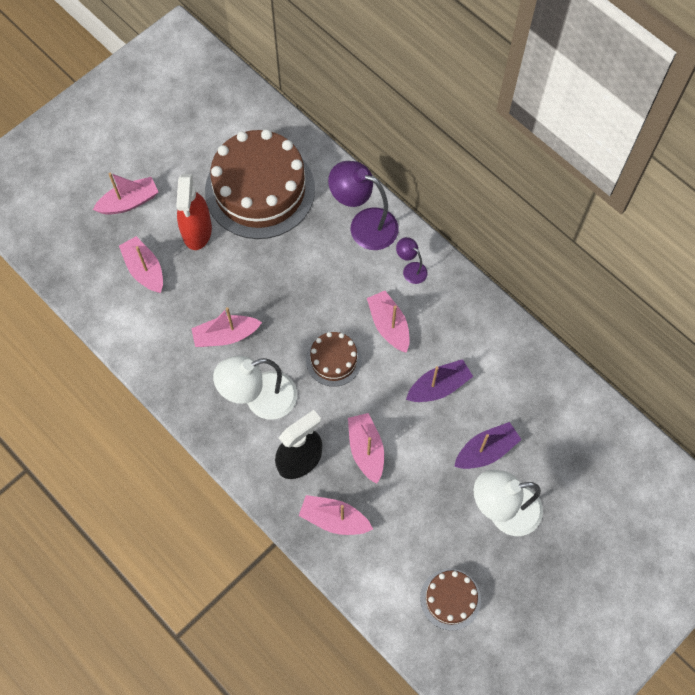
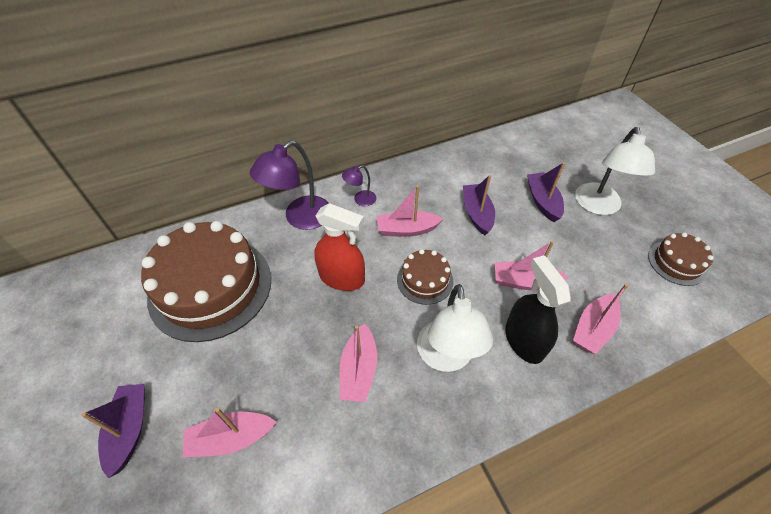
camera: 70 degrees left, 15 degrees down
pink boat [93,173,158,215] -> purple boat [81,384,145,478]
red spray bottle [176,174,212,250] -> red spray bottle moved to [314,203,365,291]

